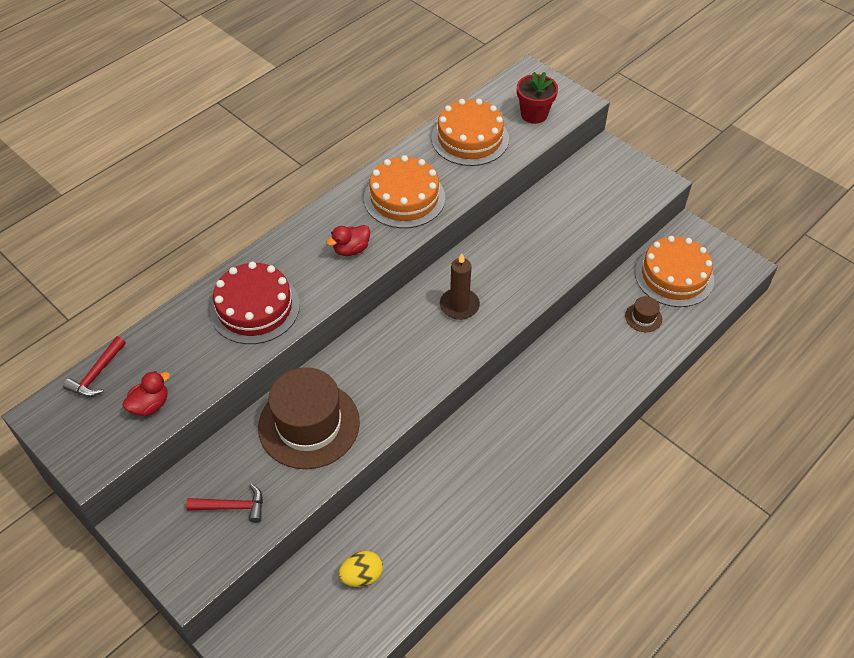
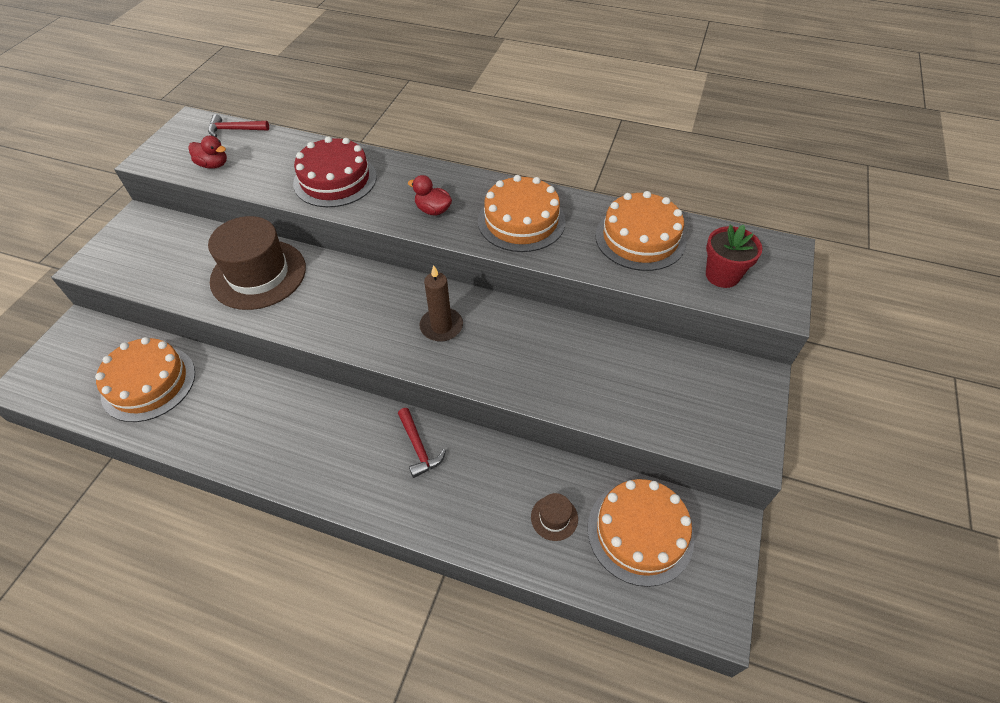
camera: 65 degrees right, 0 degrees up
red hammer [186,484,263,523] -> red hammer moved to [398,408,446,478]
yellow egg [338,551,383,587] -> orange cake [95,337,195,422]

